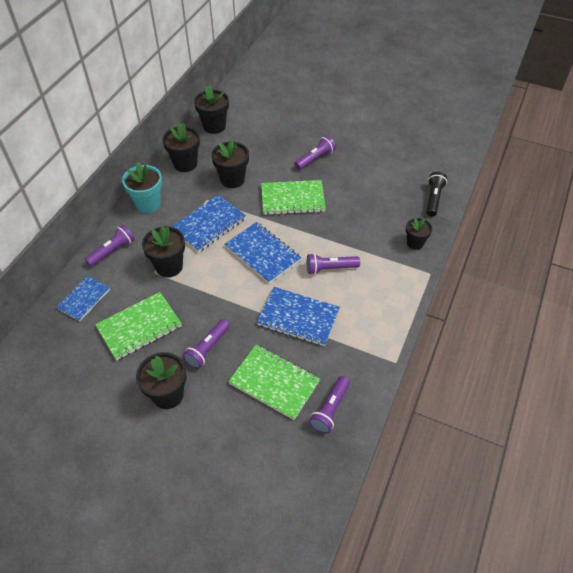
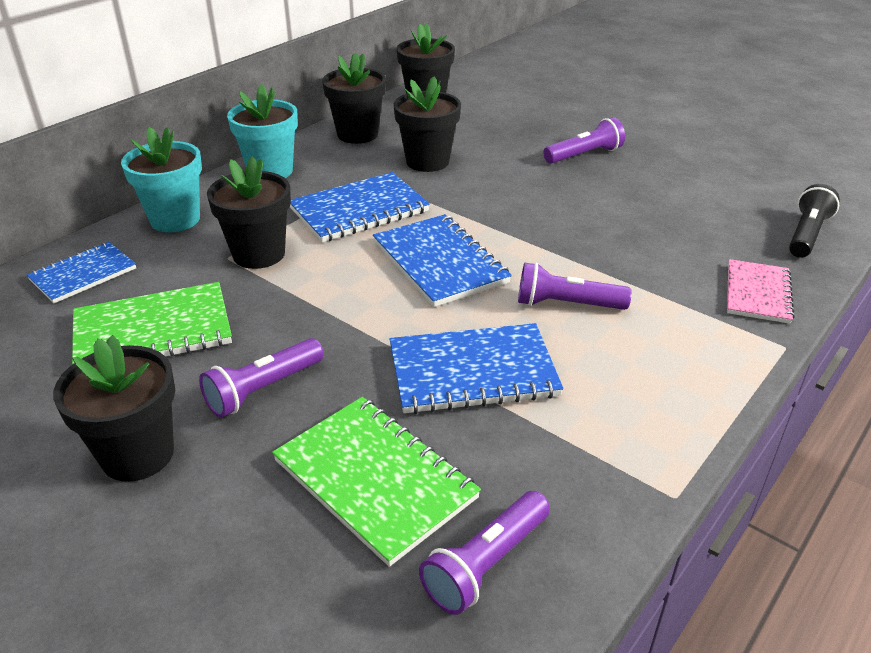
camera: 15 degrees right, 15 degrees down
purple flashlight [85,225,135,267] -> turquoise flower pot [121,127,202,232]
blue notebook [257,287,340,346] -> blue notebook turned 45 degrees counterclockwise [390,323,563,414]
green notebook [261,180,326,215] -> none
black flower pot [406,218,432,250] -> pink notebook [727,259,795,324]

